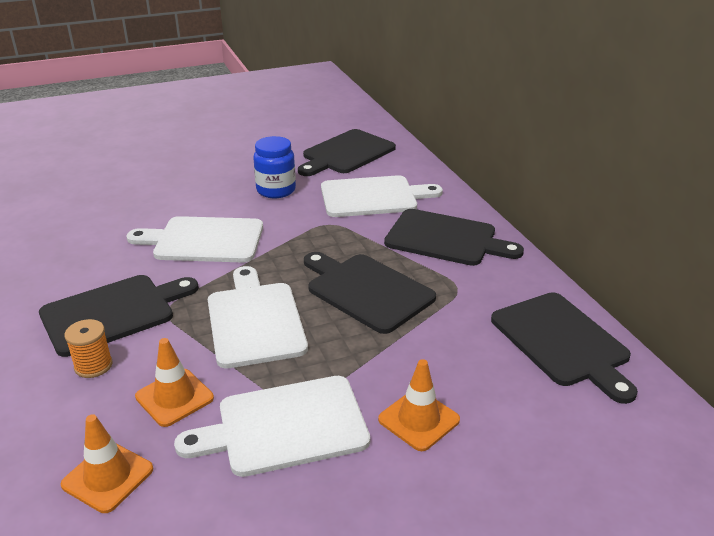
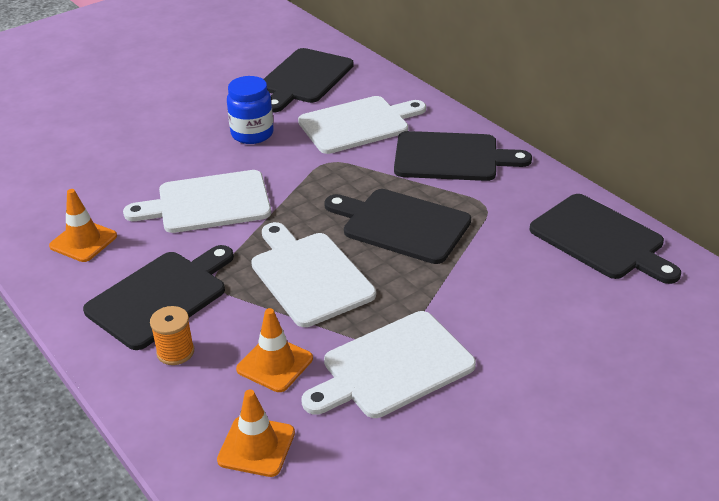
camera: 15 degrees left, 5 degrees up
orange traffic cone [378,359,460,451] -> orange traffic cone moved to [49,189,117,262]

